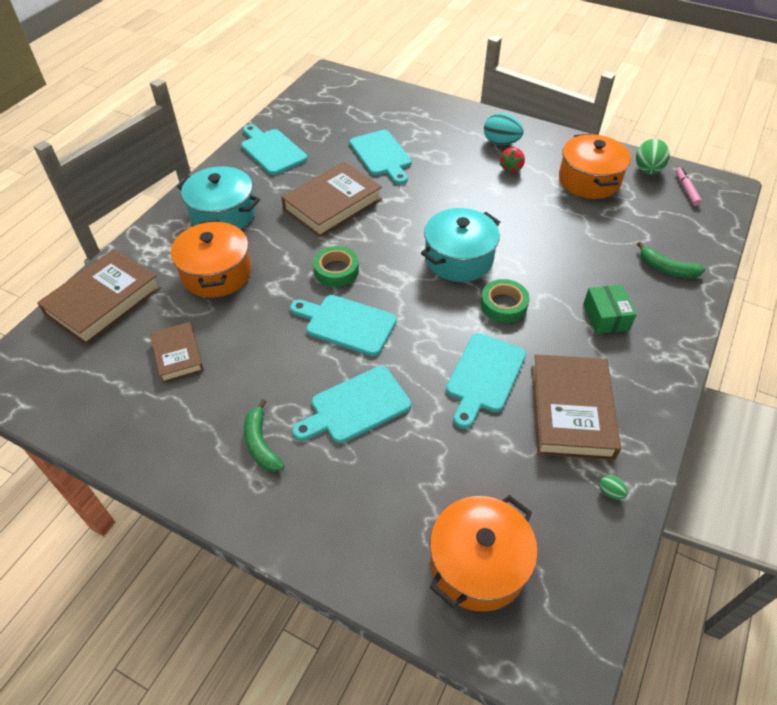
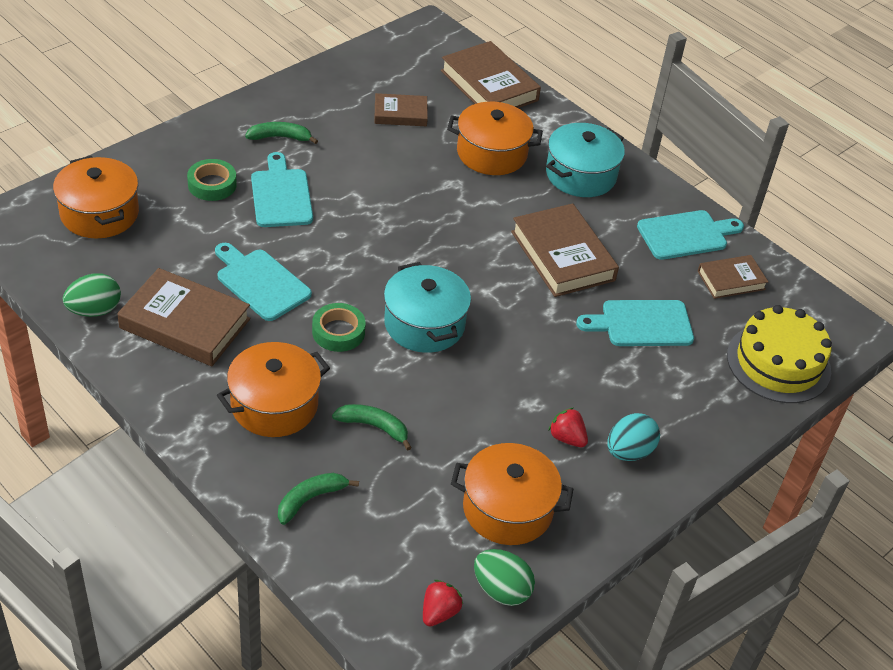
camera: 105 degrees right, 5 degrees down
turquoise cutting board [290,295,397,356] -> none
green tape [313,246,359,287] -> green tape moved to [187,159,237,201]
green box [583,285,637,334] -> orange pot [217,342,330,437]
green egg [599,475,628,499] -> green egg [63,273,121,317], size x2.17
pink marker [676,167,702,206] -> red strawberry [423,580,463,626]
none -> green banana [332,404,412,451]
none -> brown book [698,255,768,299]
none -> yellow cake [727,305,832,403]

